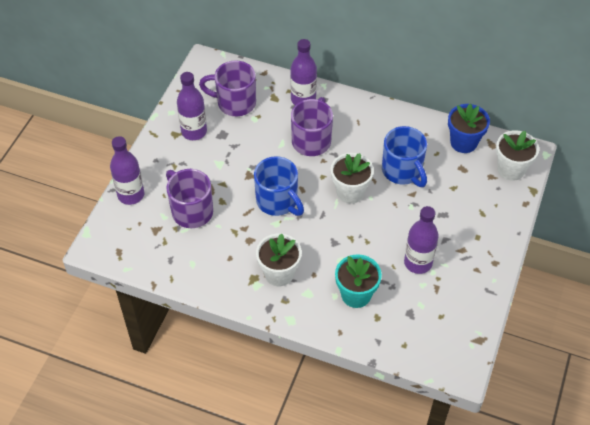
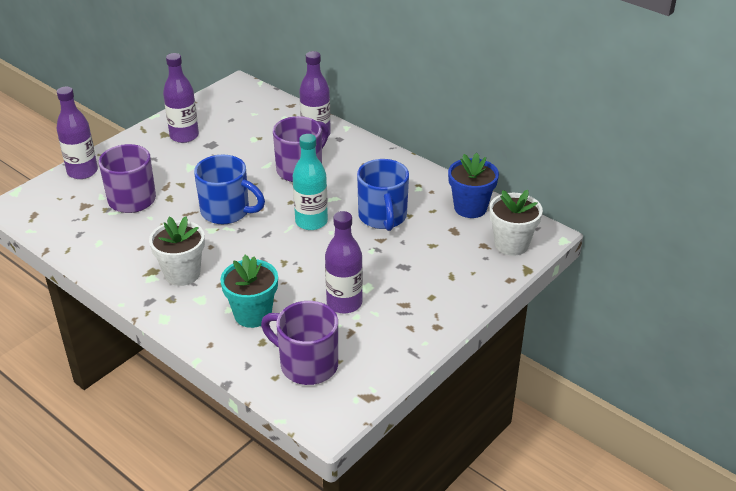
camera: 20 degrees right, 15 degrees down
purple mug [199,60,256,116] -> purple mug moved to [261,301,338,385]
blue mug [254,156,304,216] -> blue mug turned 45 degrees counterclockwise [194,154,265,224]
white flower pot [331,153,374,204] -> turquoise bottle [293,134,328,230]

